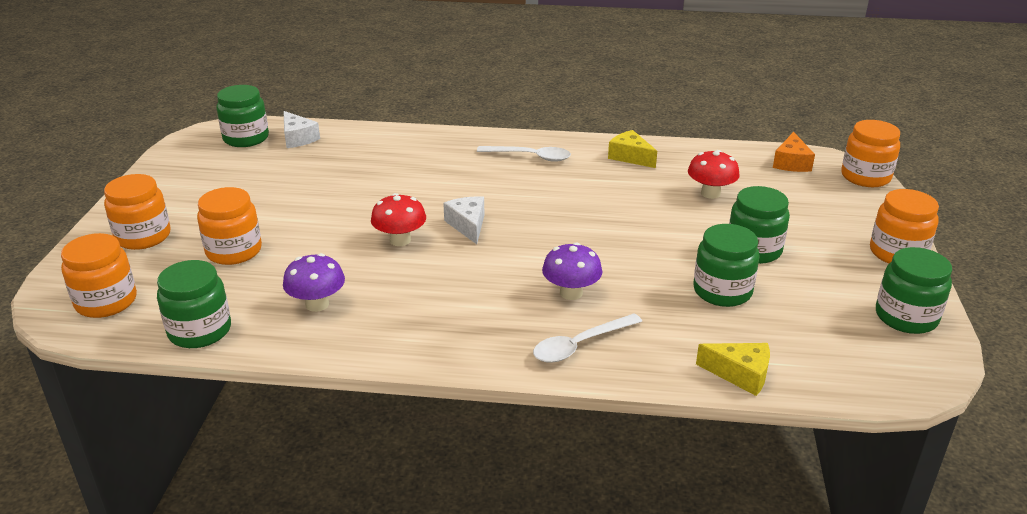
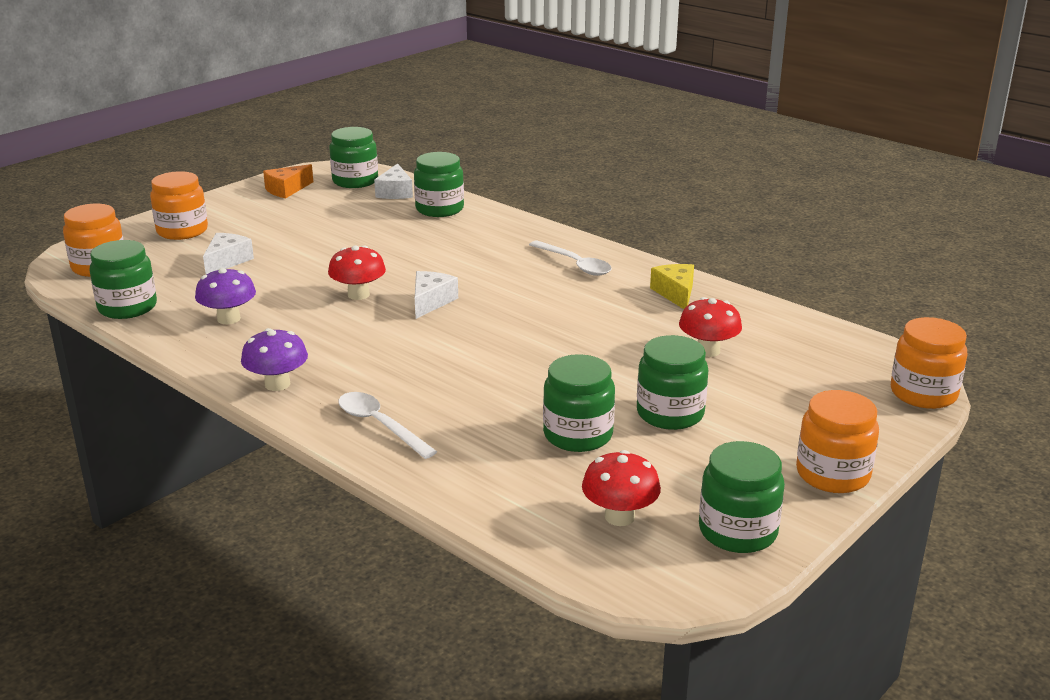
camera: 35 degrees right, 5 degrees down
orange jar [197,187,262,265] -> white cheese [203,233,254,275]
white spoon [533,314,642,363] -> white spoon turned 45 degrees clockwise [338,392,437,459]
purple mushroom [542,242,602,300] -> purple mushroom moved to [241,328,308,391]
yellow cheese [696,343,770,396] -> none
orange cheese [773,132,815,172] -> orange cheese moved to [263,164,313,198]
none -> green jar [414,152,464,217]
none -> red mushroom [582,450,661,526]

